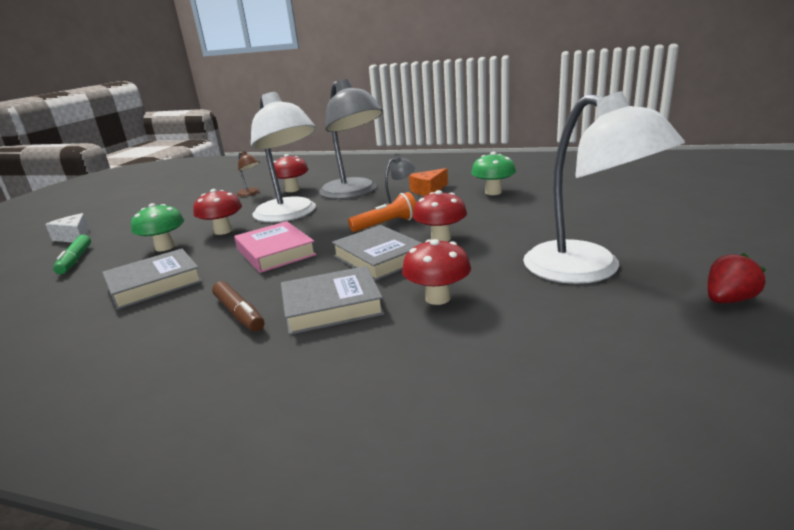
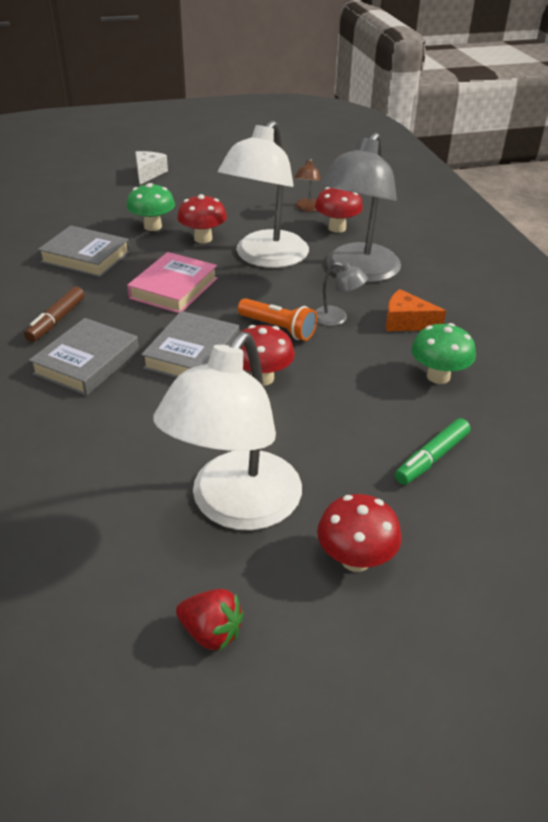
camera: 55 degrees right, 15 degrees up
green marker [53,235,91,274] -> green marker moved to [395,418,471,485]
grey book [281,266,385,335] -> grey book turned 75 degrees clockwise [29,318,139,396]
red mushroom [402,239,471,305] -> red mushroom moved to [317,494,402,572]

